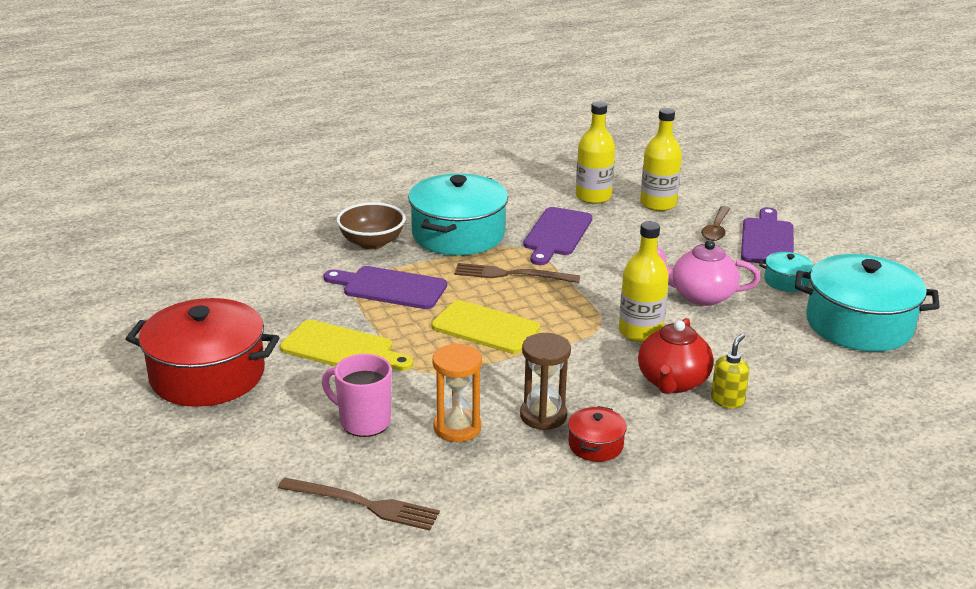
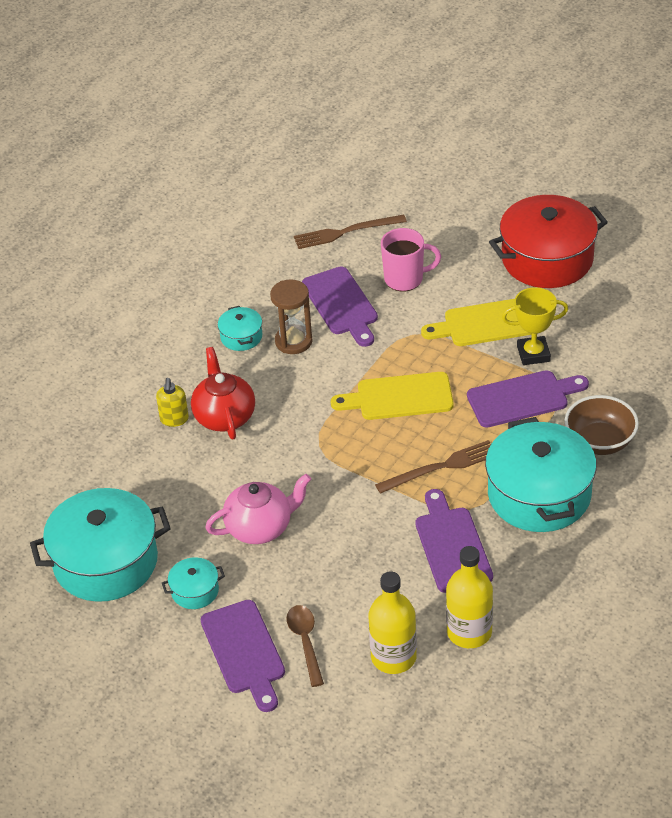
camera: 150 degrees right, 15 degrees up
orange hourglass [432,343,482,442] -> purple cutting board [302,266,378,347]
red pot [568,406,627,462] -> turquoise pot [218,306,262,351]
yellow bottle [619,221,669,342] -> none
none -> yellow trophy [502,287,568,365]

